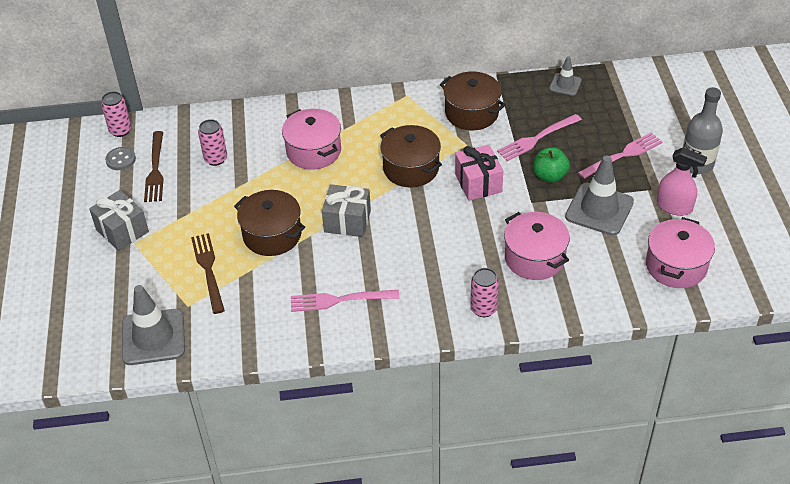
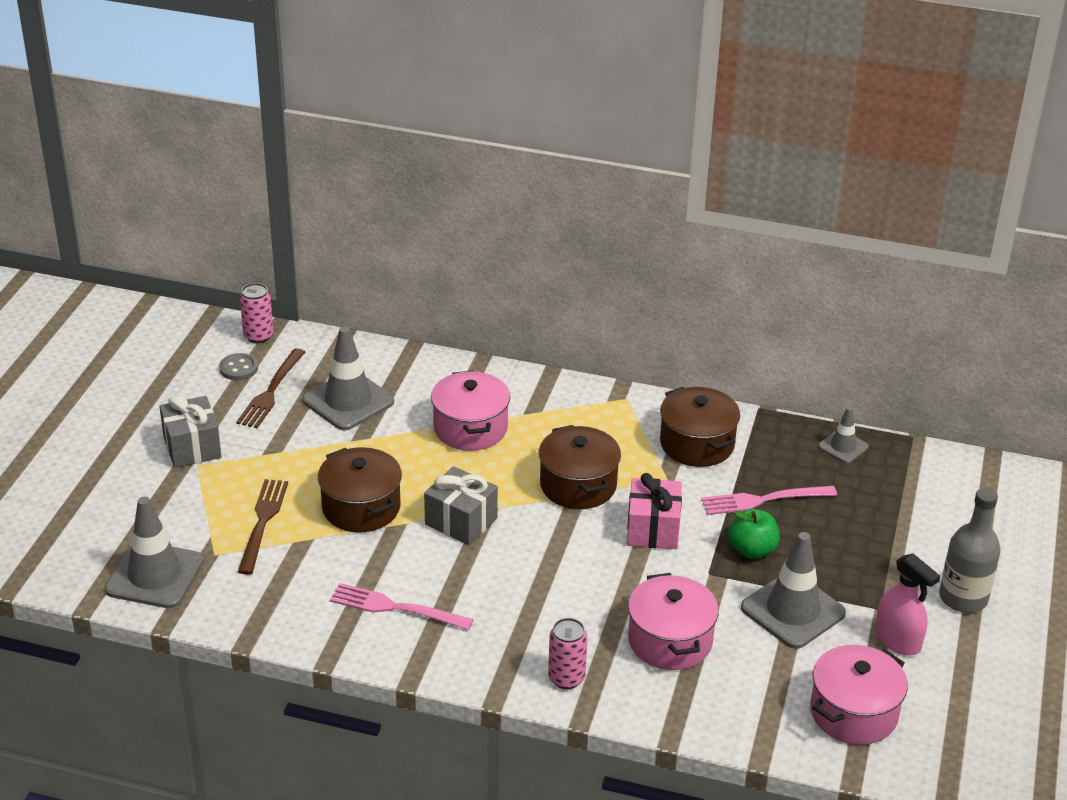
camera: 20 degrees right, 10 degrees down
pink can [198,119,227,166] -> grey traffic cone [302,326,394,430]
pink fork [578,132,662,179] -> none

